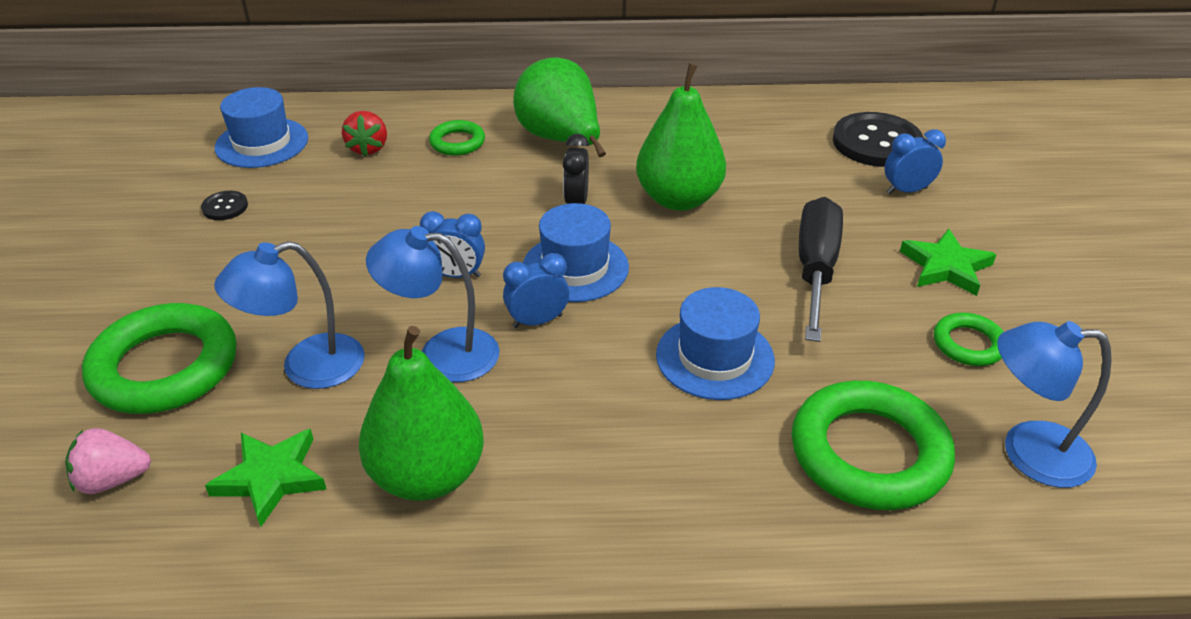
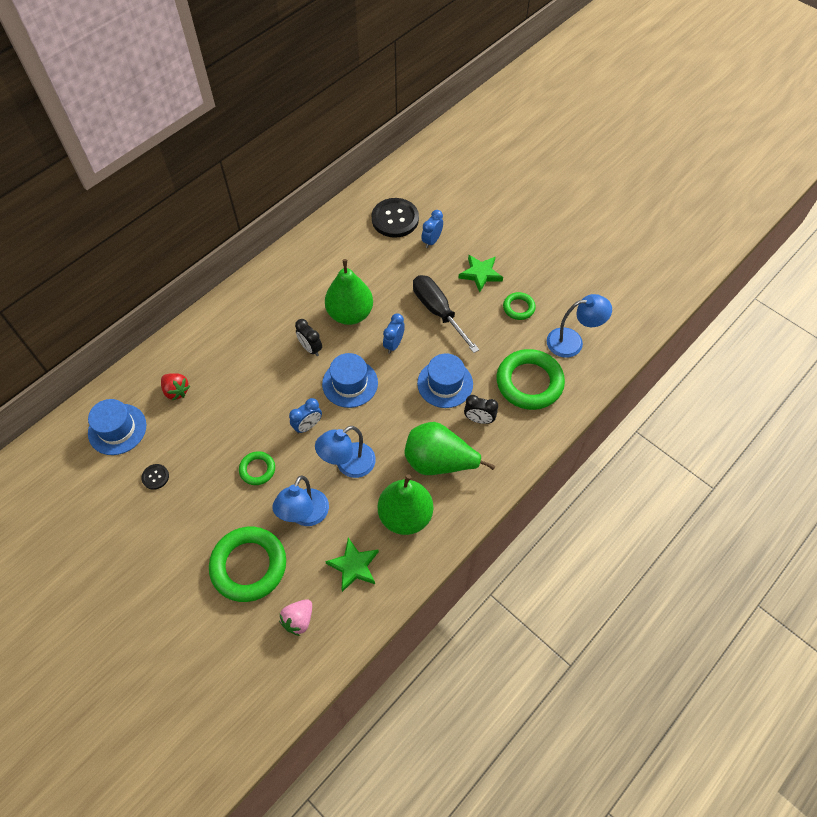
camera: 45 degrees left, 20 degrees up
green ring [429,120,485,156] -> green ring moved to [239,451,275,485]
blue clock [503,253,569,328] -> blue clock moved to [383,313,405,354]
green pear [513,57,606,157] -> green pear moved to [405,422,495,475]
blue lamp [997,321,1112,488] -> blue lamp turned 150 degrees counterclockwise [547,294,612,358]
none -> black clock [464,395,498,424]

